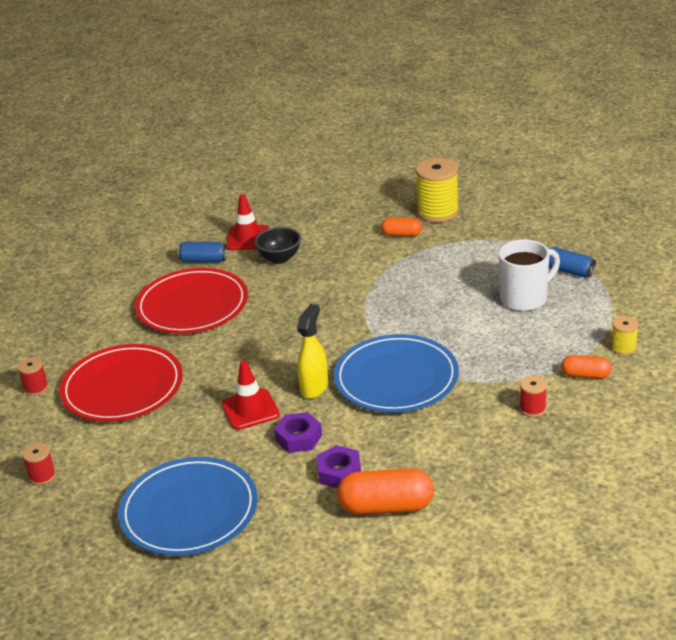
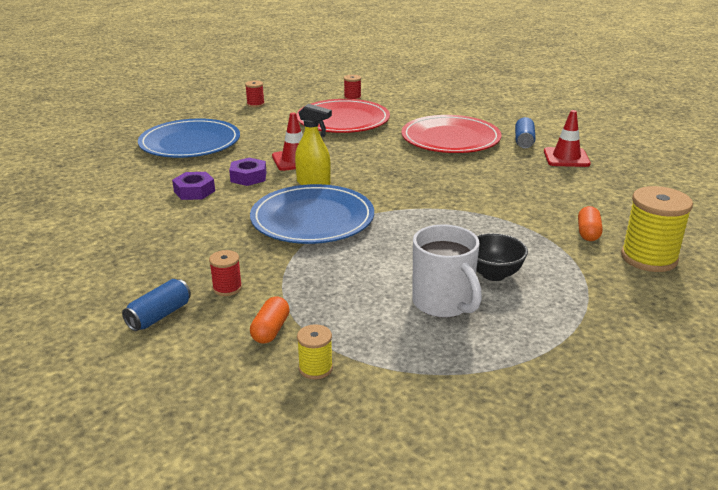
camera: 90 degrees right, 5 degrees down
black bowl [255,227,301,264] -> black bowl moved to [476,233,528,281]
orange capsule [337,468,434,515] -> none
blue can [549,247,596,277] -> blue can moved to [122,279,191,331]

